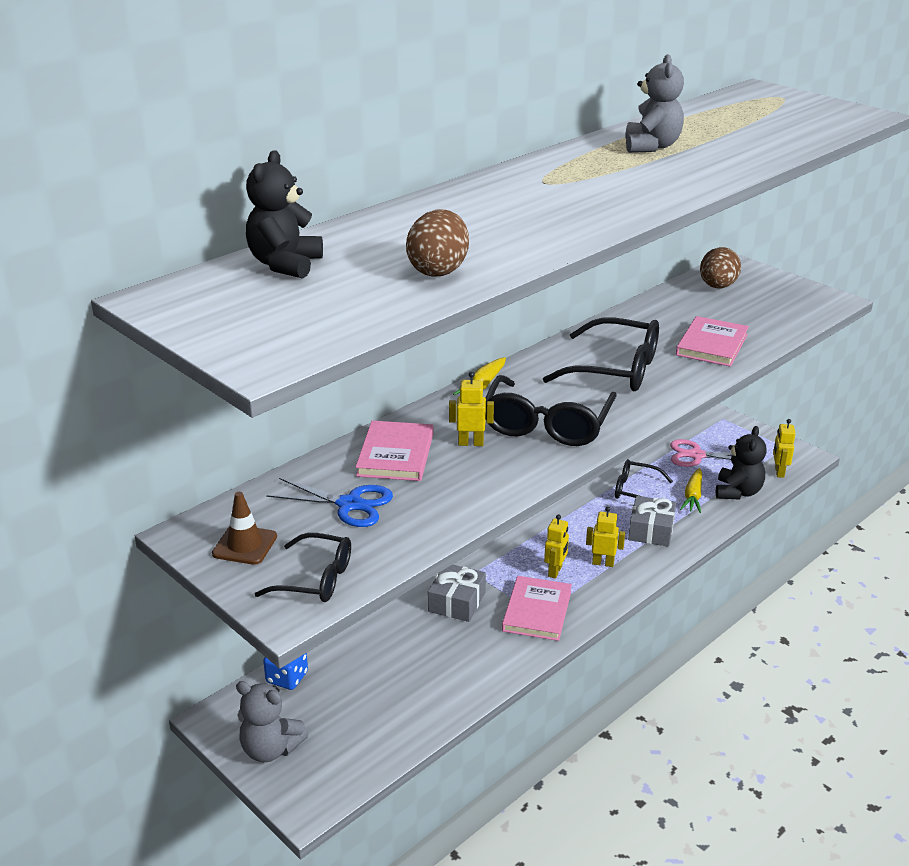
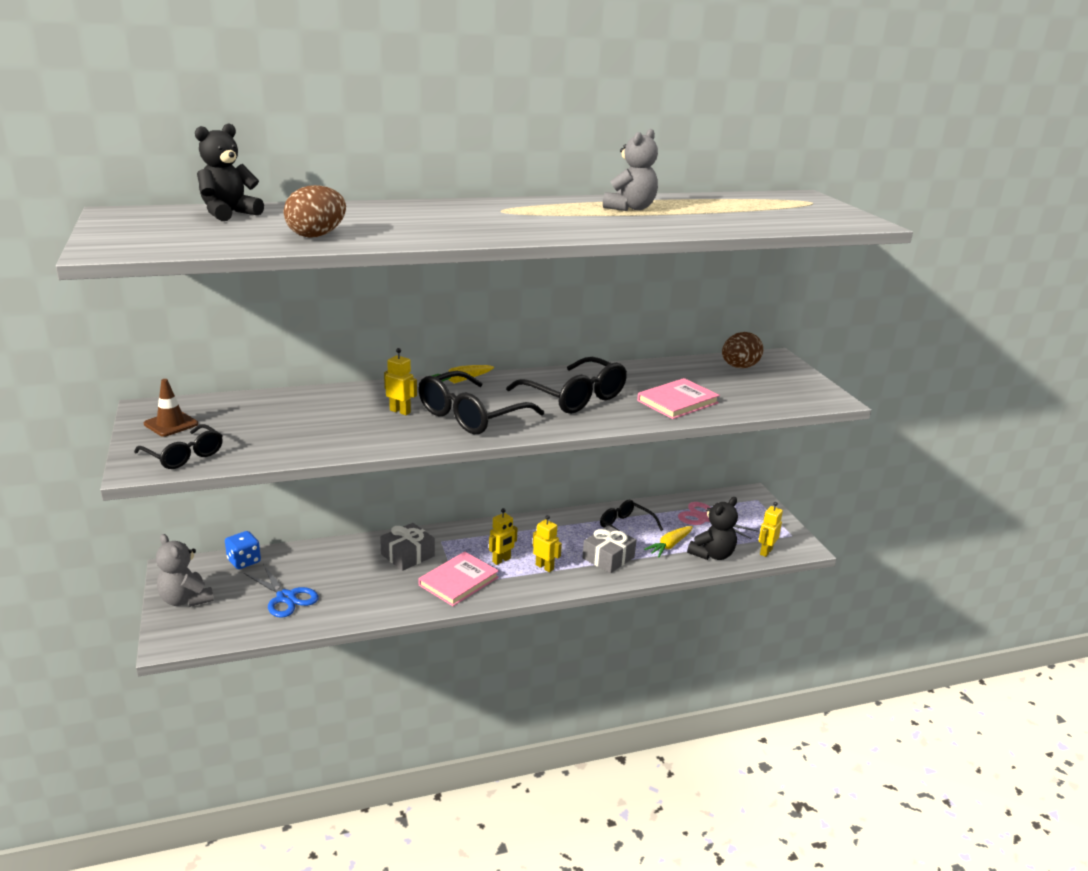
camera: 25 degrees right, 5 degrees down
blue scissors [266,478,393,527] -> blue scissors moved to [244,564,319,618]
pink book [356,421,433,481] -> none

